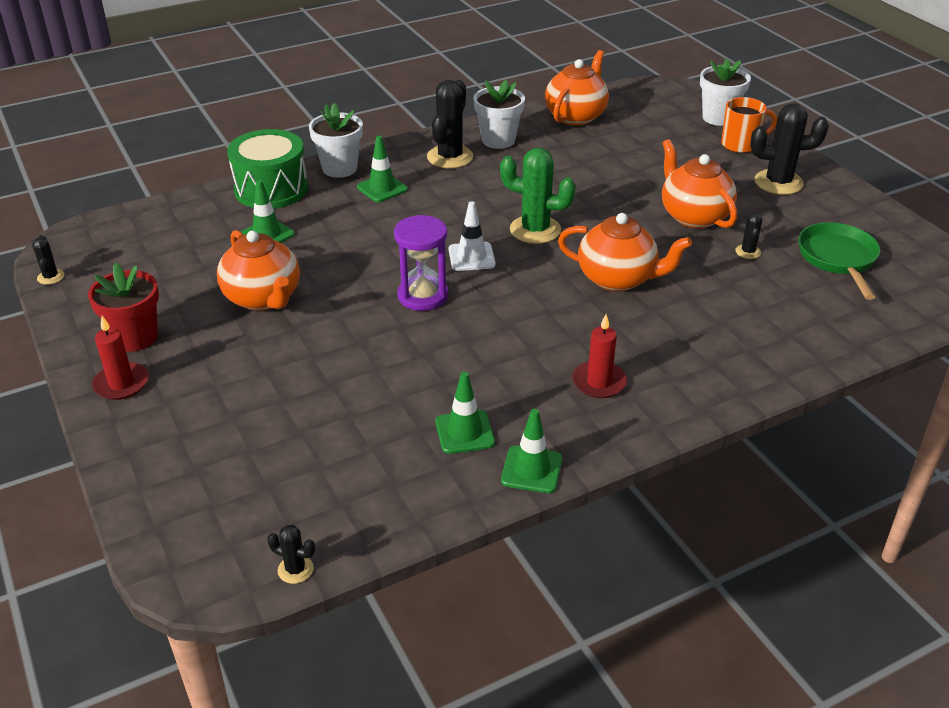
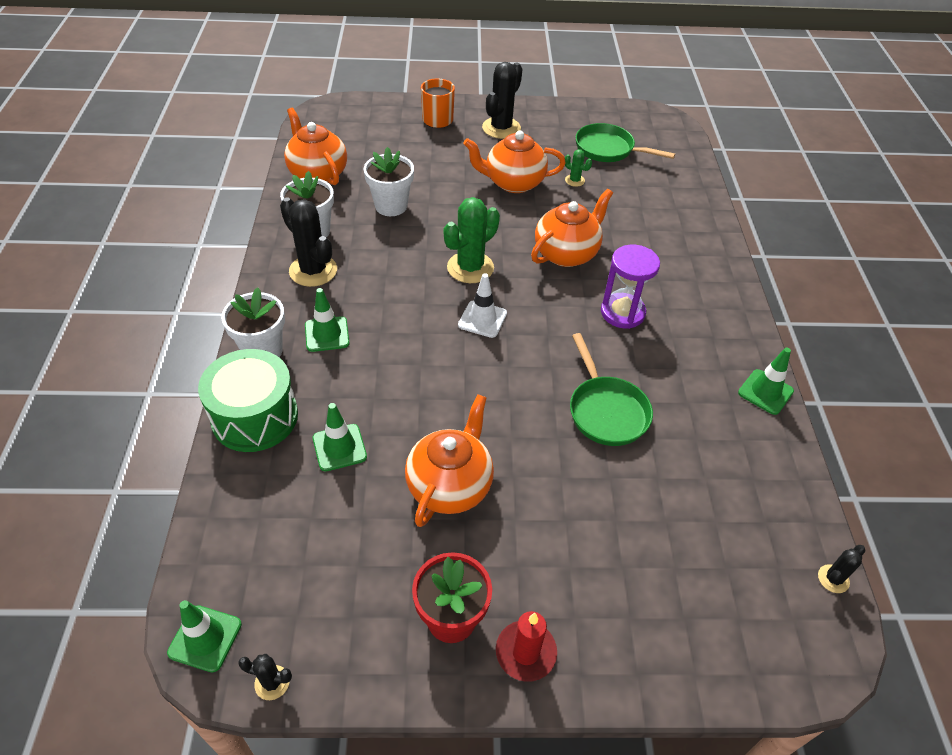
camera: 65 degrees left, 10 degrees up
orange teapot [217,230,300,311] -> orange teapot turned 60 degrees counterclockwise [405,394,494,527]
purple hourglass [394,215,448,311] -> purple hourglass moved to [601,245,660,329]
green traffic cone [435,372,495,454] -> green traffic cone moved to [167,600,242,672]
red candle [572,315,627,398] -> none
white flower pot [700,58,751,126] -> white flower pot moved to [364,147,414,216]
black cactus [735,213,762,259] -> green cactus [565,149,592,187]
none -> green pan [570,333,653,446]

